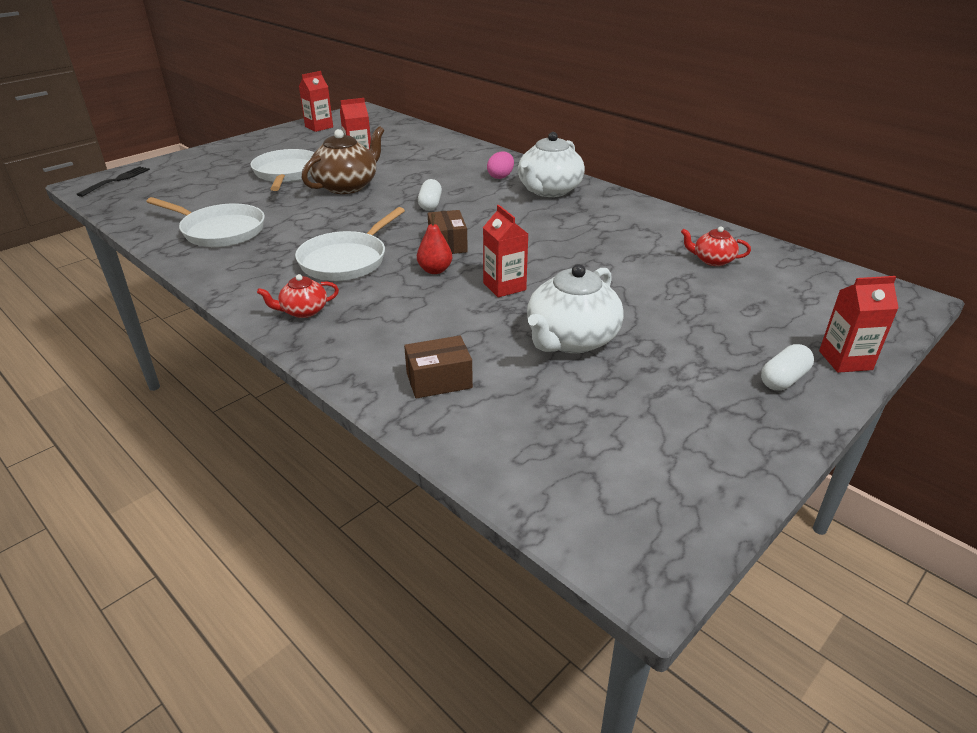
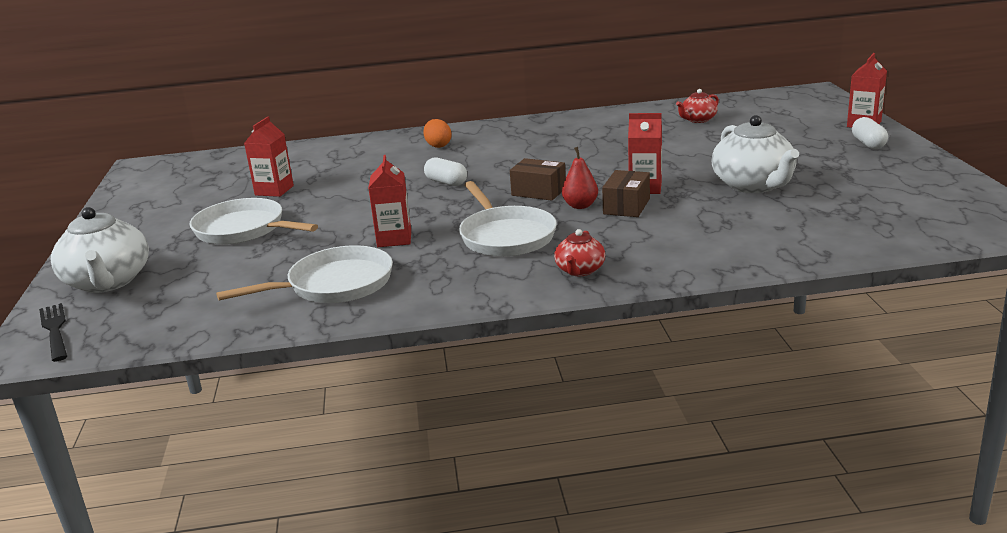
camera: 50 degrees left, 10 degrees down
red carton [299,71,333,132] -> red carton moved to [368,155,411,247]
brown teapot [302,126,384,194] -> none
brown box [404,336,473,399] -> brown box moved to [602,170,650,217]
pink egg [487,152,514,179] -> orange egg [423,119,452,148]
white teapot [518,132,585,197] -> white teapot moved to [51,207,149,293]

